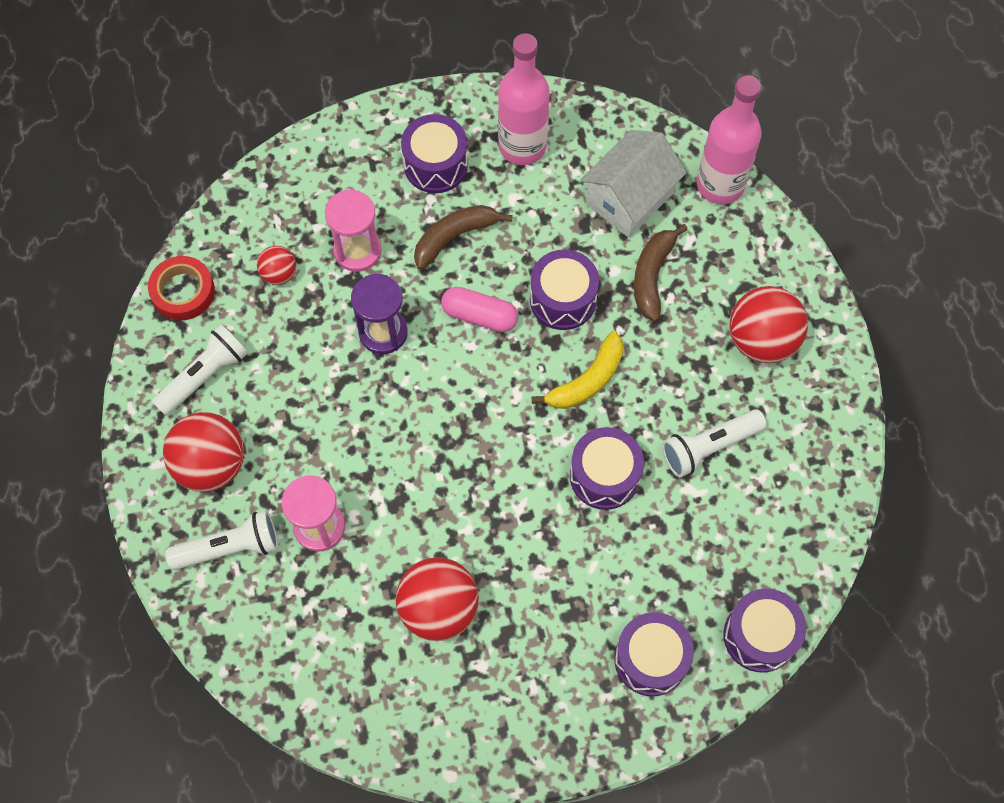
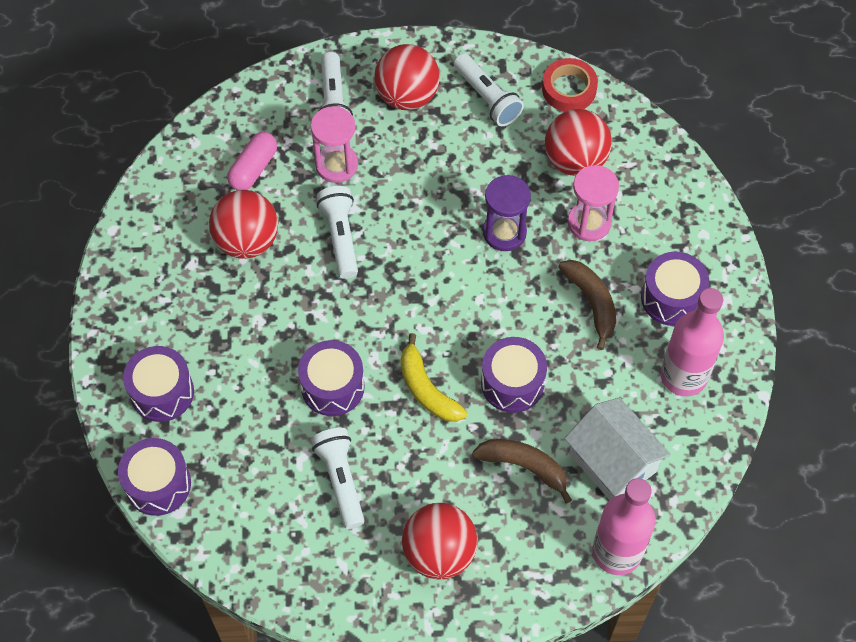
camera: 100 degrees right, 5 degrees down
red ball [257,246,296,285] -> red ball [545,109,612,176], size x1.91
pink capsule [441,287,518,332] -> pink capsule moved to [227,132,277,190]
none -> white flashlight [316,186,358,279]

